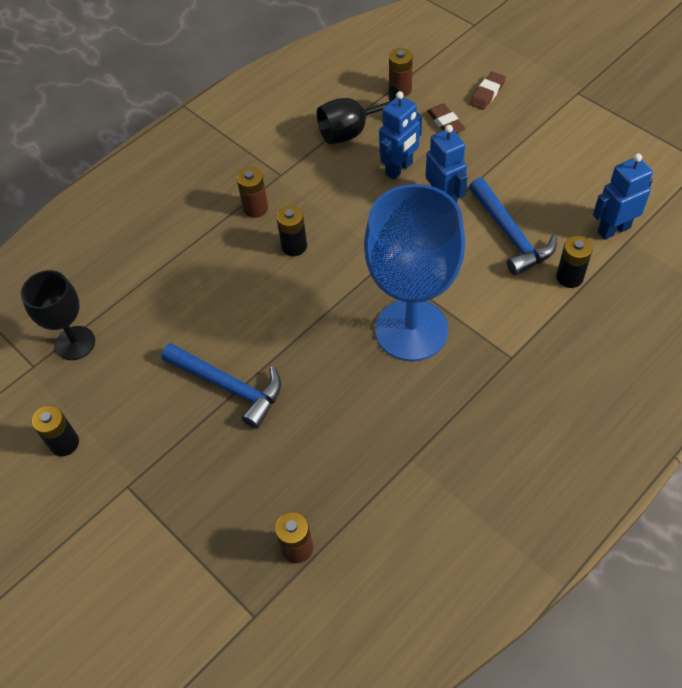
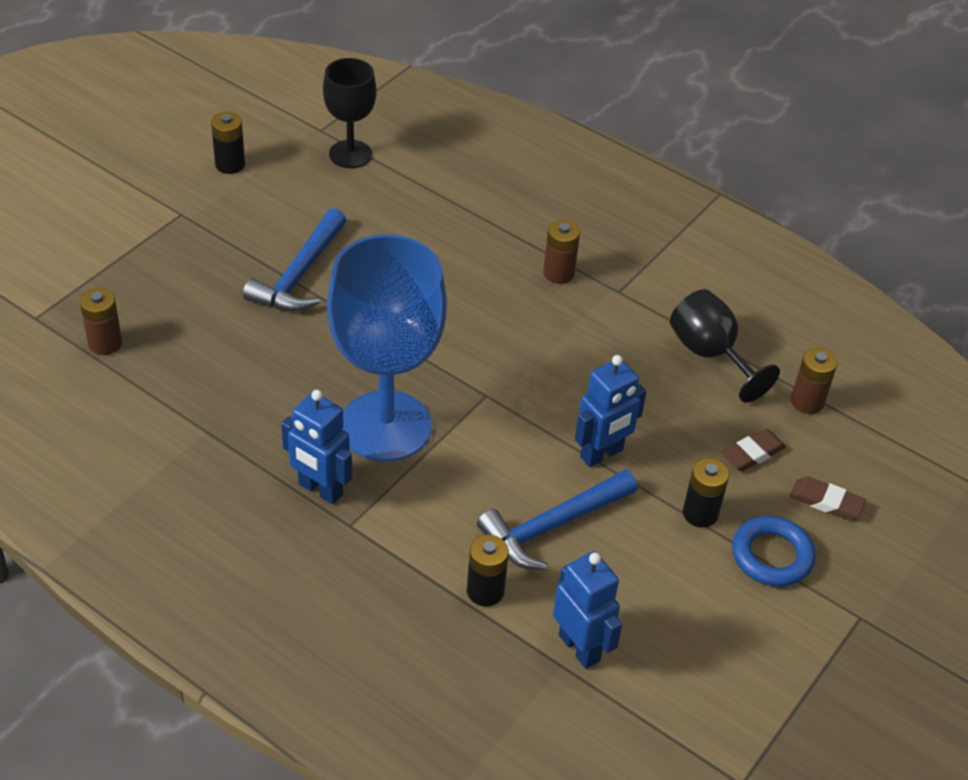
camera: 75 degrees right, 10 degrees down
black battery [276,205,307,256] -> black battery moved to [683,458,729,528]
blue robot [379,91,422,180] -> blue robot moved to [281,390,352,504]
none -> blue ring [732,516,816,587]

